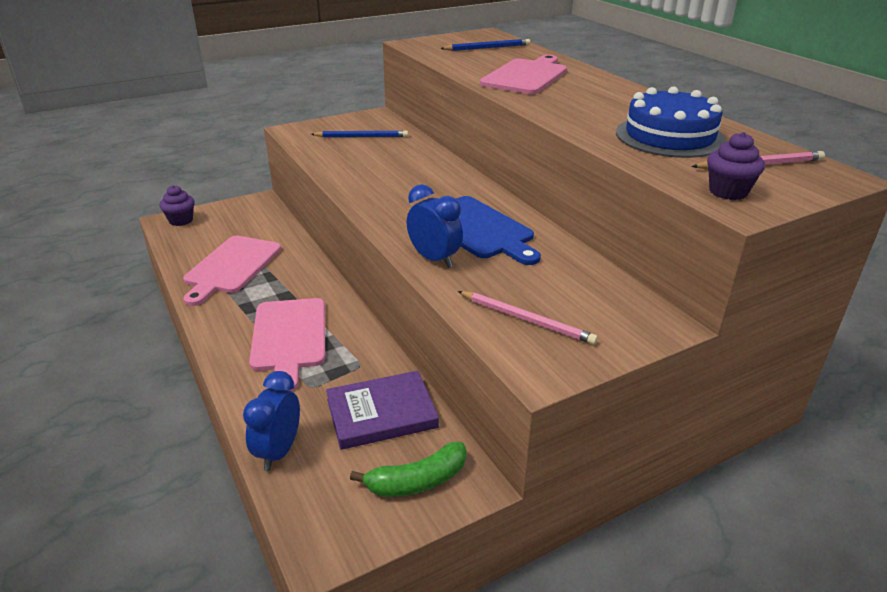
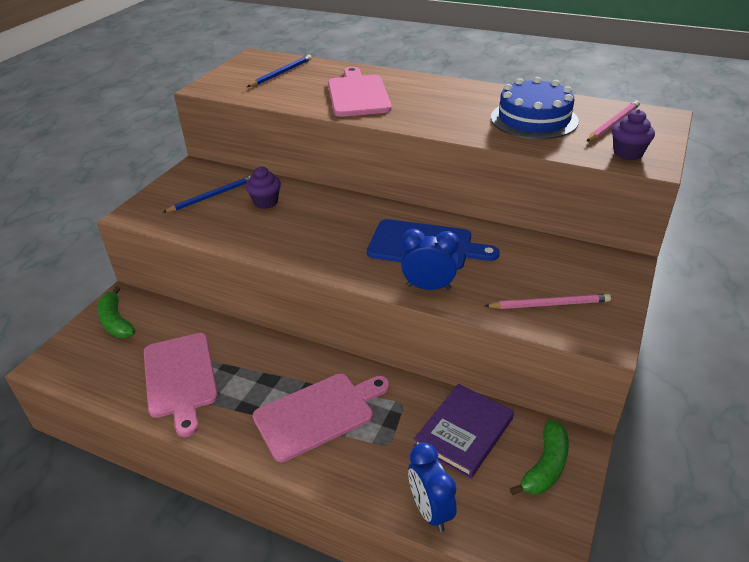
camera: 35 degrees left, 5 degrees up
purple cupcake [160,185,195,226] -> purple cupcake moved to [246,166,281,209]
pink cutting board [249,298,325,391] -> pink cutting board turned 75 degrees counterclockwise [253,374,390,462]
none -> green banana [97,286,135,338]

